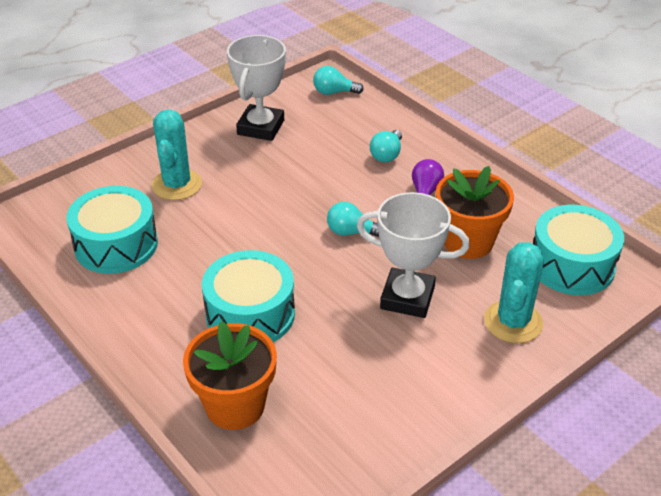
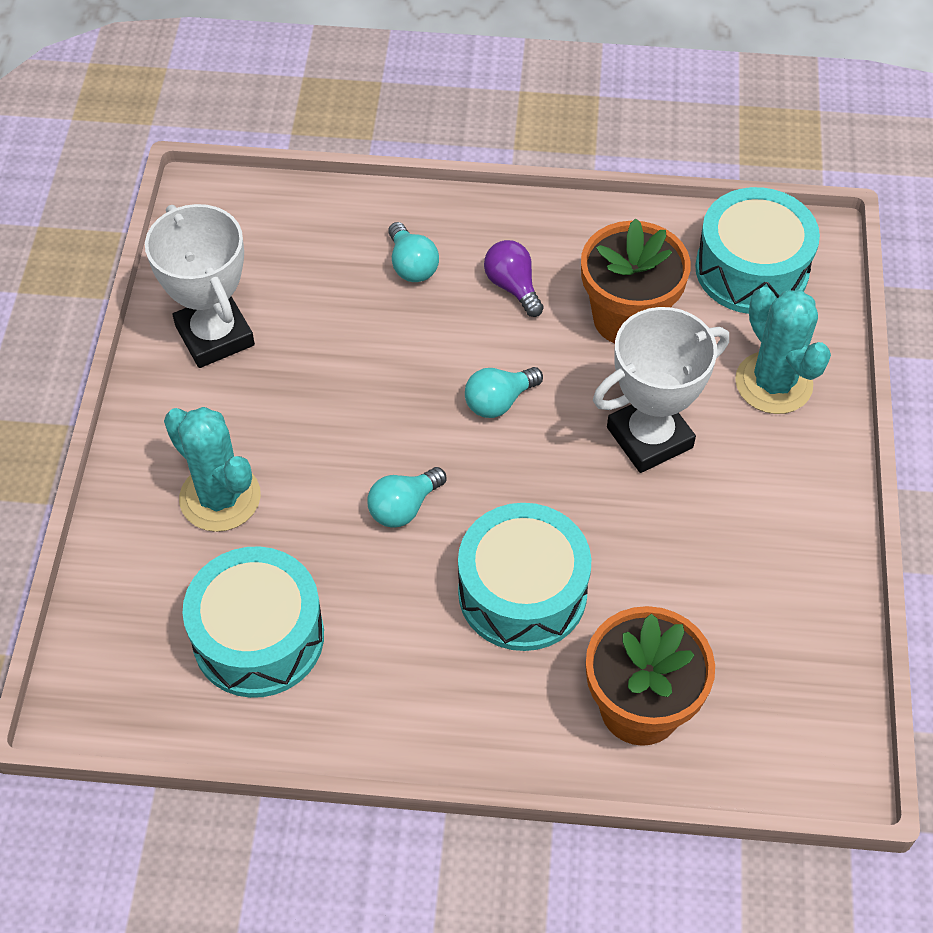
camera: 45 degrees left, 15 degrees up
turquoise light bulb [313,66,364,95] -> turquoise light bulb moved to [367,467,446,528]

